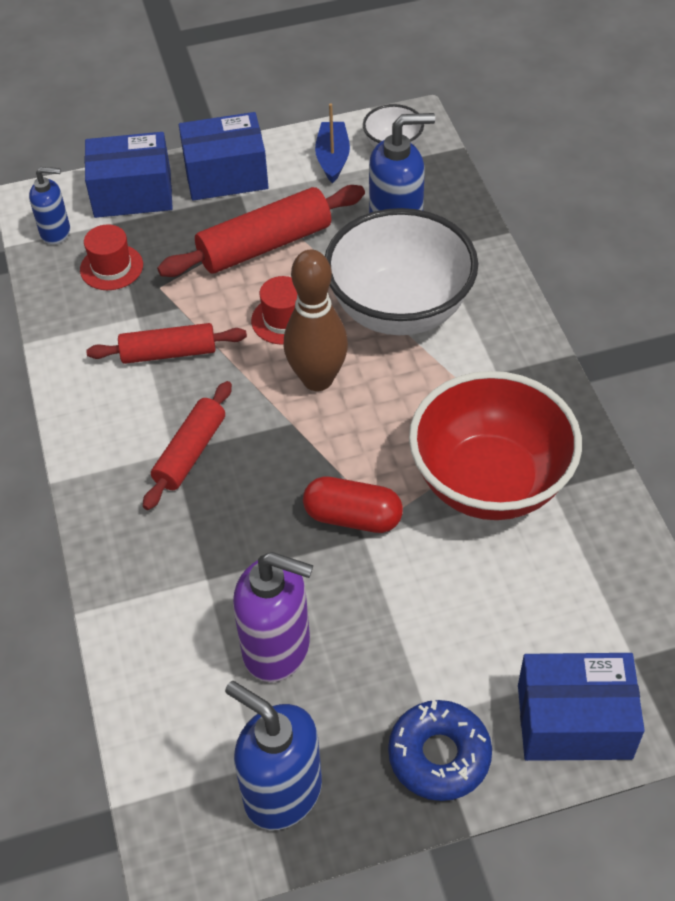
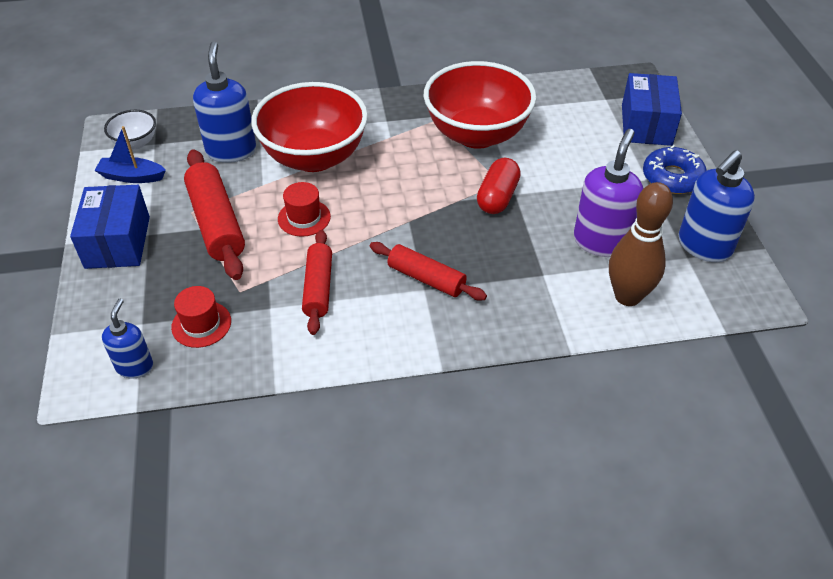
camera: 85 degrees left, 5 degrees down
blue box [84,132,173,218] -> none
brown bowling pin [283,250,348,391] -> brown bowling pin moved to [609,182,673,306]
white bowl [325,208,478,335] -> red bowl [251,82,368,172]

